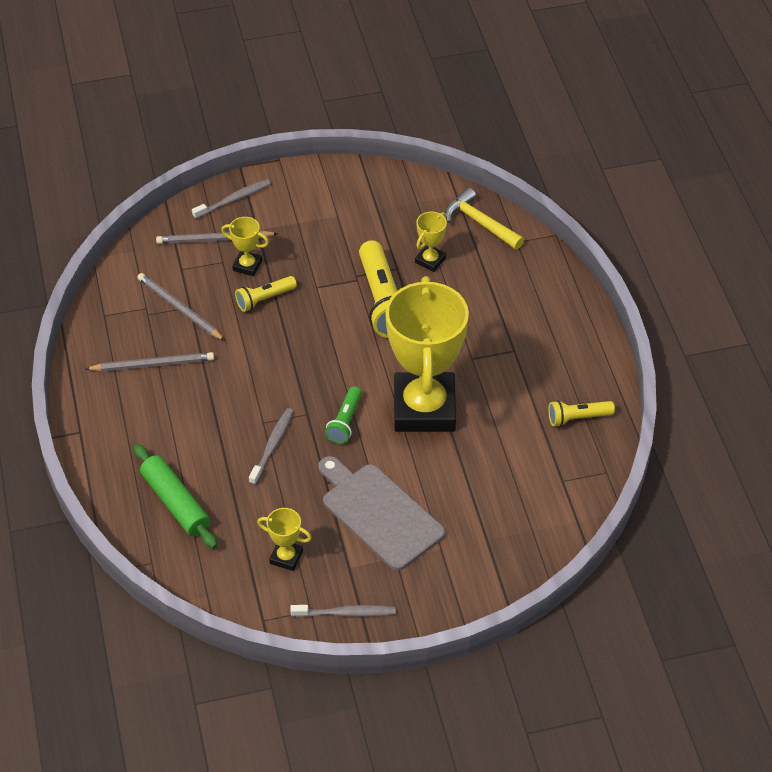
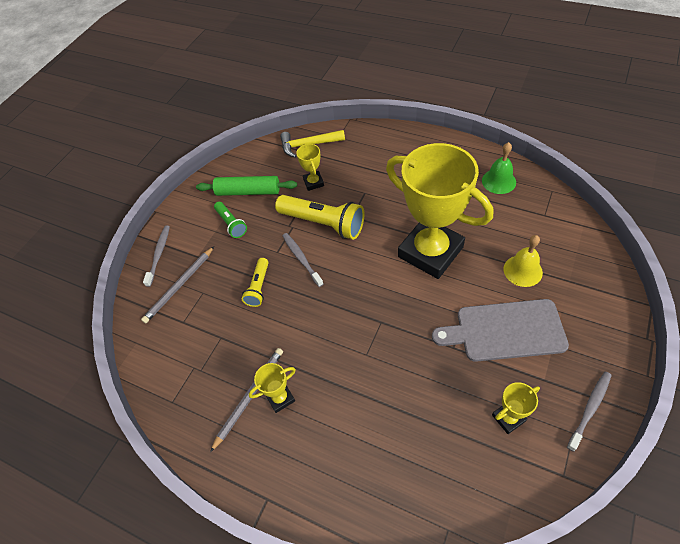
camera: 45 degrees left, 5 degrees up
green rolling pin [134,444,217,549] -> green rolling pin moved to [196,176,297,196]
grey pencil [137,273,225,341] -> none
yellow trophy [221,217,269,276] -> yellow trophy moved to [249,363,296,413]
grey toothbrush [249,408,293,485] -> grey toothbrush moved to [282,233,323,287]
green flashlight [325,386,362,444] -> green flashlight moved to [214,202,247,238]
yellow flashlight [548,400,615,427] -> green bell [482,142,516,194]
none -> yellow bell [504,235,543,287]

